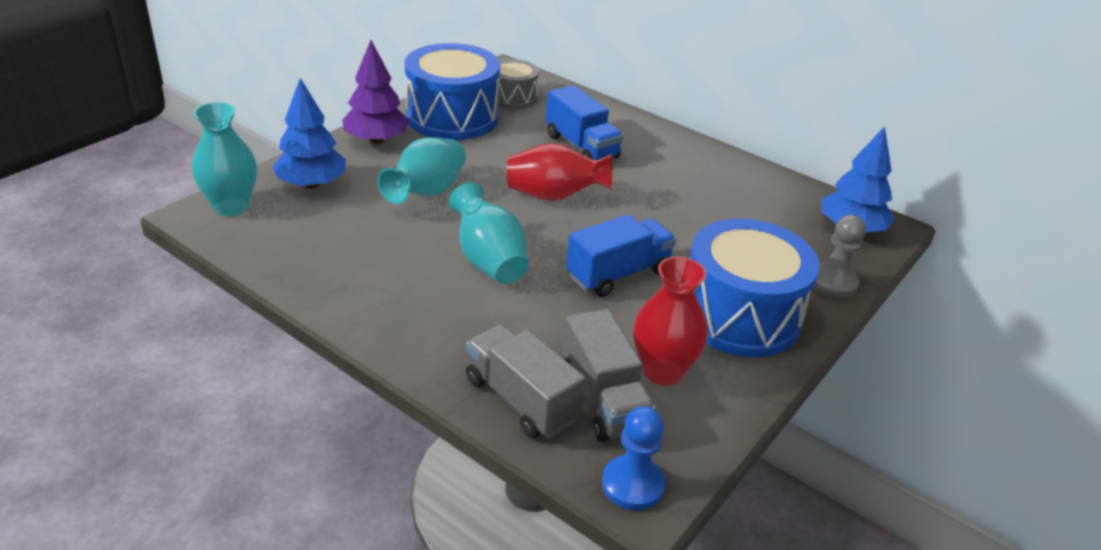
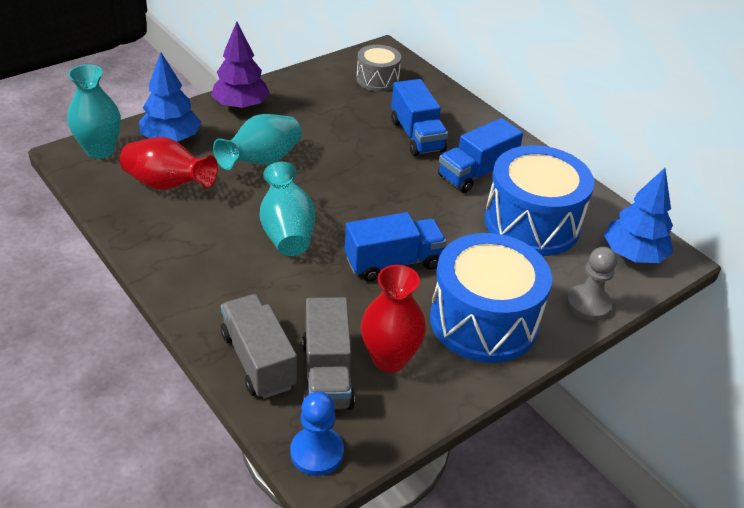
camera: 15 degrees right, 5 degrees up
blue drum [405,43,500,140] -> blue drum moved to [484,145,594,256]
red vase [507,143,612,201] -> red vase moved to [120,137,218,190]
none -> blue truck [438,118,523,193]

